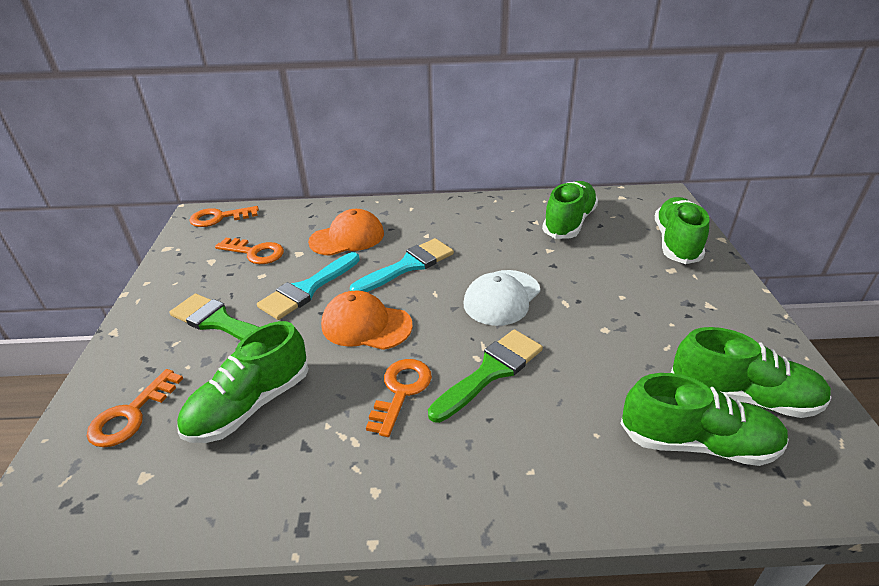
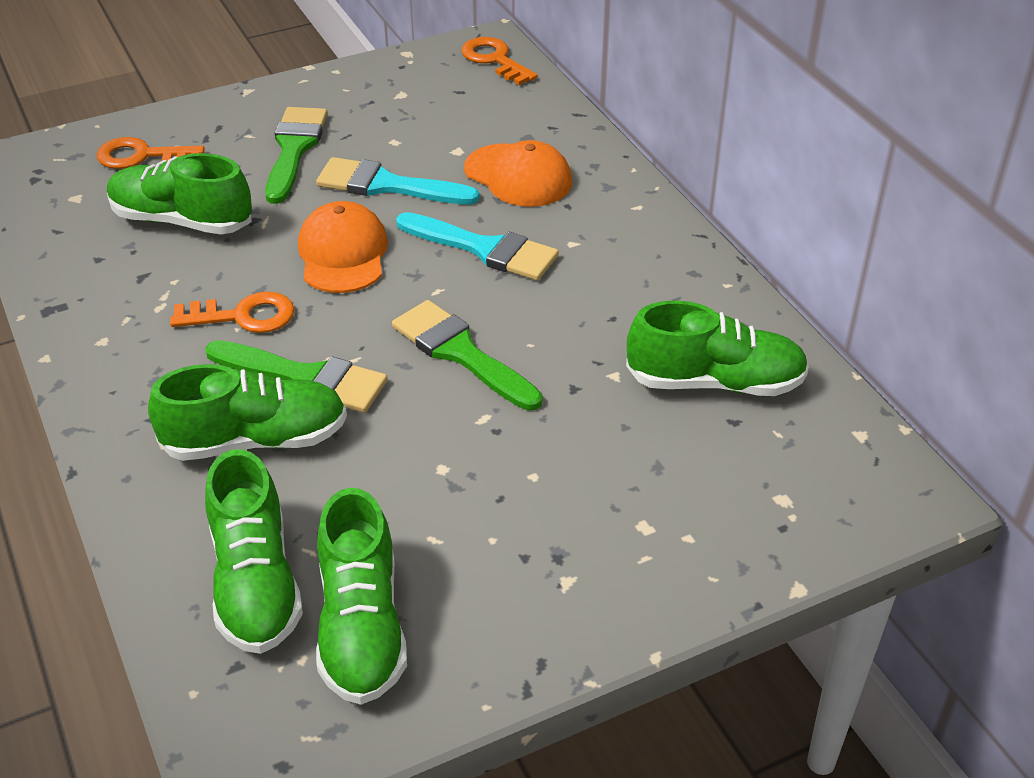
camera: 65 degrees right, 5 degrees up
orange key [215,238,284,264] -> none
white cap [463,270,540,326] -> green brush [392,300,542,411]
green shoe [655,197,709,264] -> green shoe moved to [148,364,347,461]

